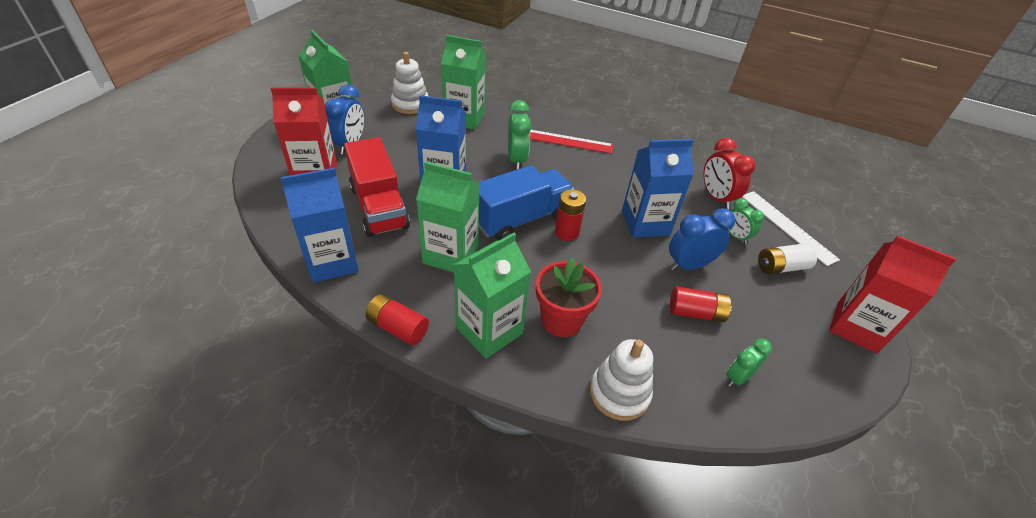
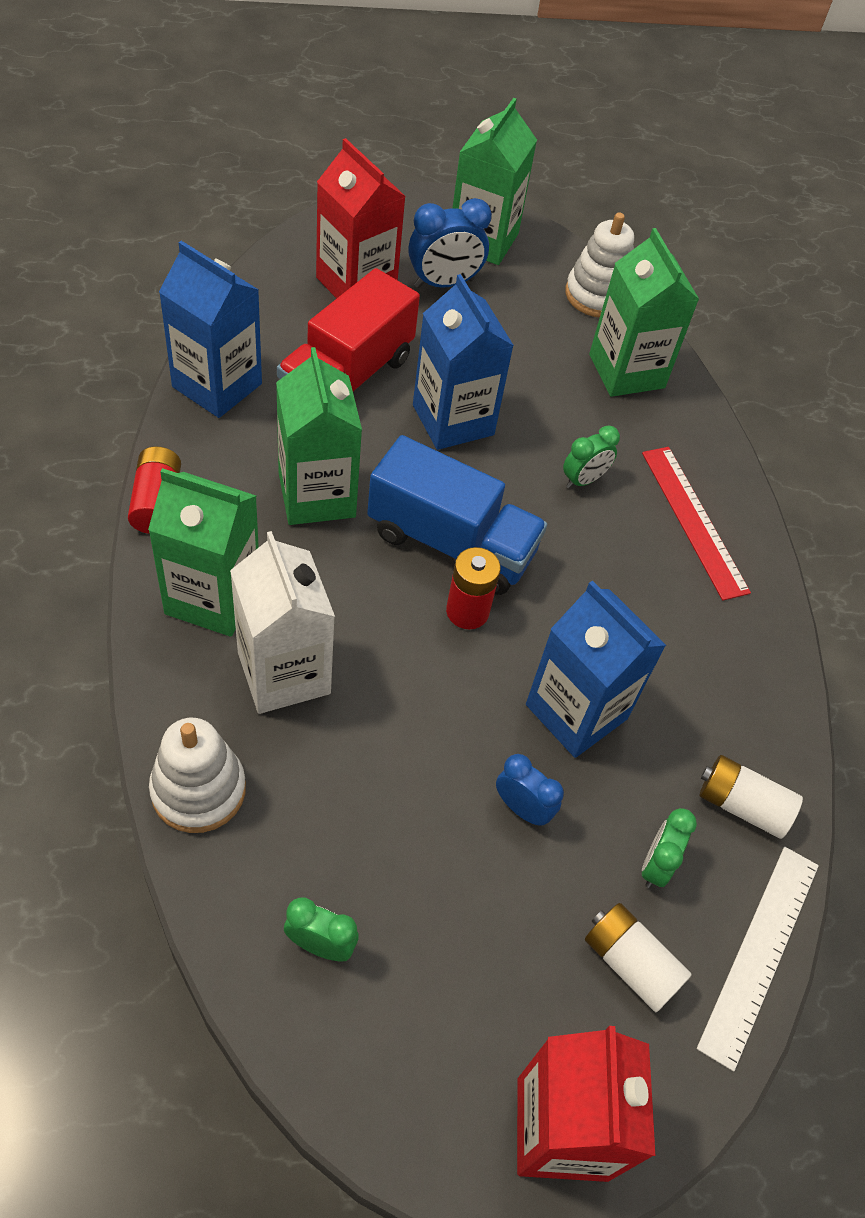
camera: 55 degrees right, 10 degrees up
green clock [508,100,531,170] -> green clock [563,426,620,489], size x0.63
red flower pot [536,258,602,337] -> white carton [230,531,335,714]
blue clock [669,208,735,271] -> blue clock [496,754,564,826], size x0.63
red battery [670,286,732,322] -> none
red clock [704,138,755,209] -> white battery [699,755,803,839]

